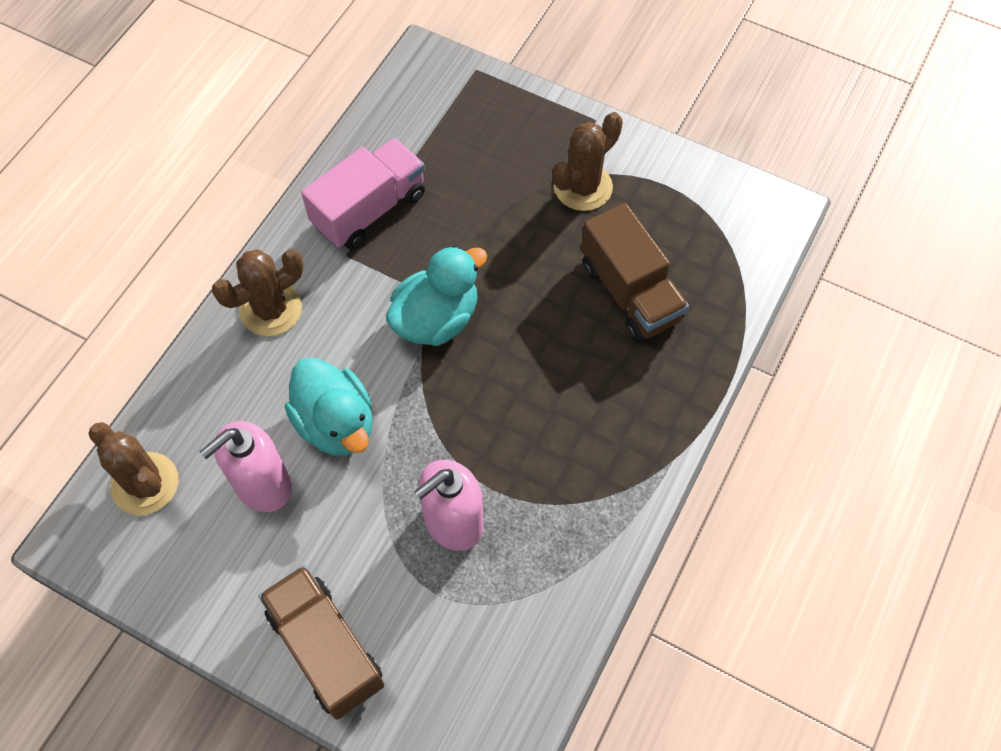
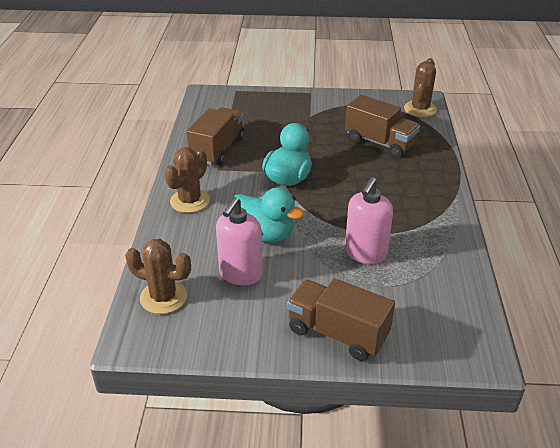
camera: 25 degrees left, 25 degrees down
pink truck [301,138,425,250] -> brown truck [187,107,245,165]
brown cactus [553,112,623,211] -> brown cactus moved to [404,58,437,117]

